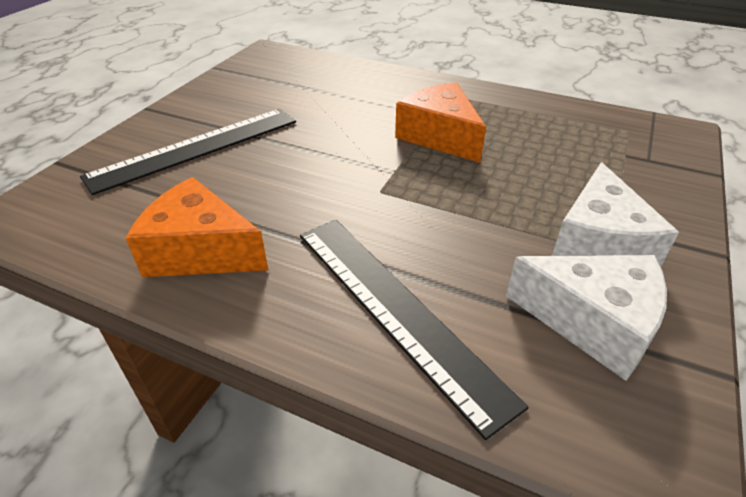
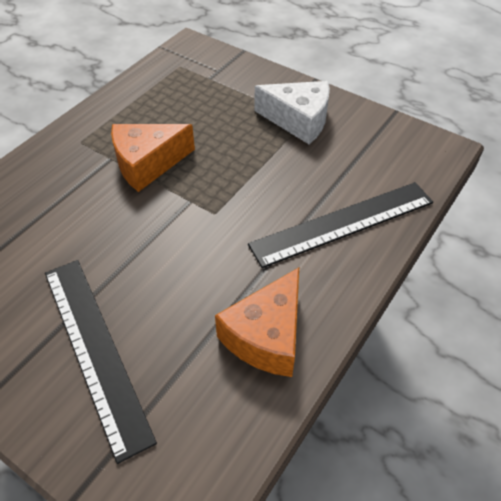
camera: 80 degrees left, 10 degrees up
white cheese [506,255,667,381] -> none

